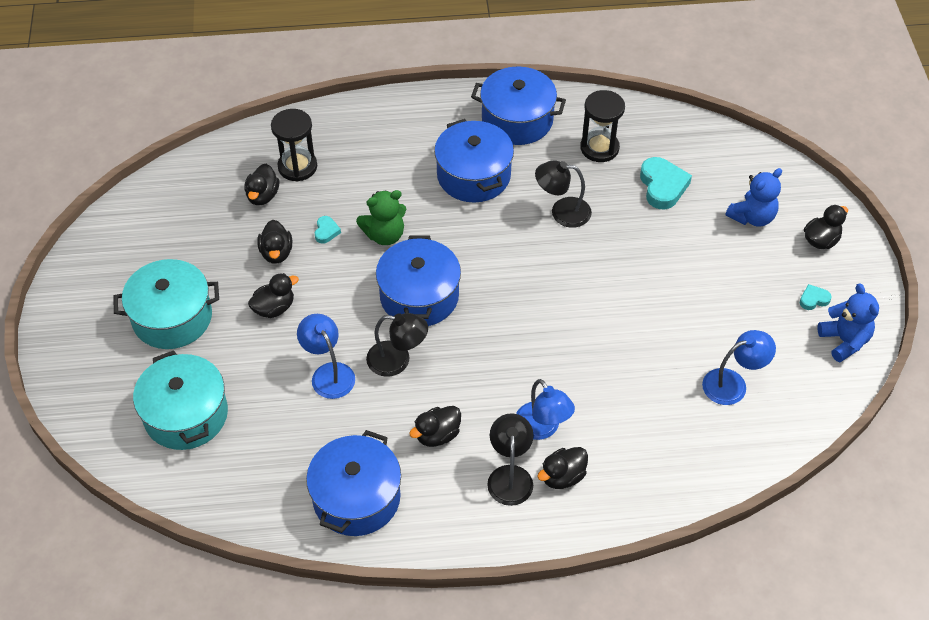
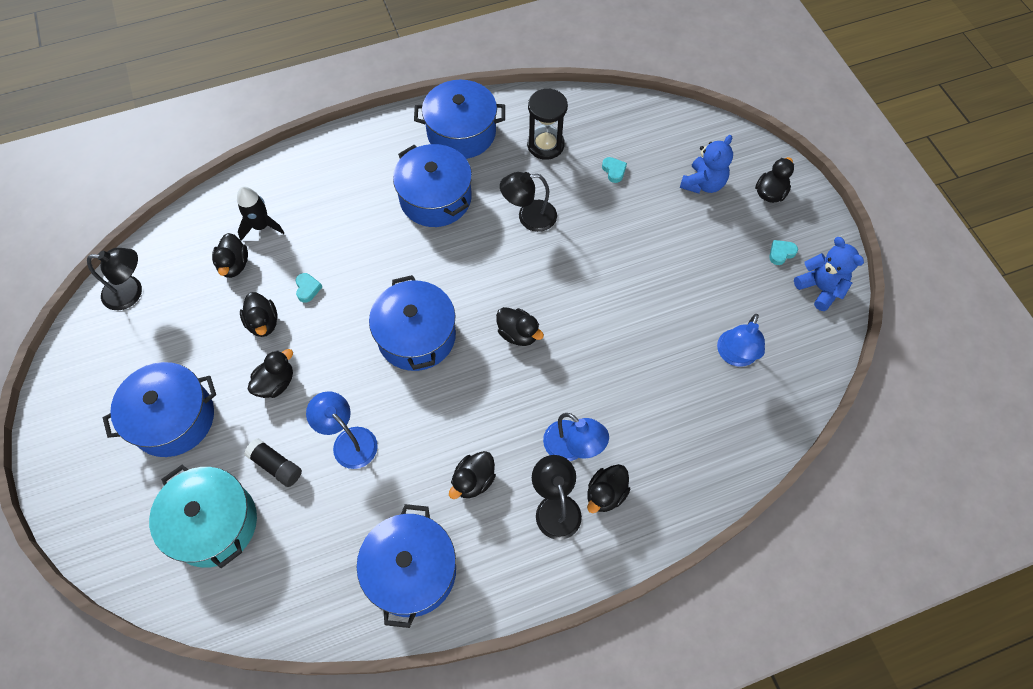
camera: 15 degrees left, 10 degrees up
turquoise pot [113,259,219,349] -> blue pot [103,362,216,457]
black hourglass [271,109,317,181] -> black rocket [237,186,284,241]
green teddy bear [356,190,406,245] -> none
black lamp [366,313,428,377] -> black lamp moved to [87,248,142,310]
turquoise heart [640,157,692,209] -> turquoise heart [602,157,627,183], size x0.51
blue lamp [702,330,776,405] -> blue lamp turned 150 degrees clockwise [717,314,765,367]
none -> black glue stick [244,438,302,487]
none -> black duck [496,307,544,346]

